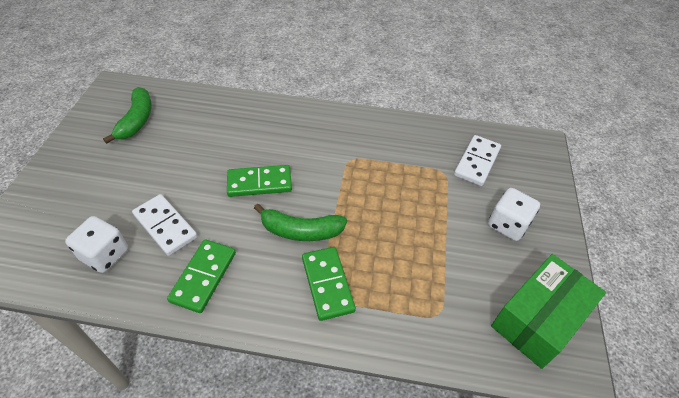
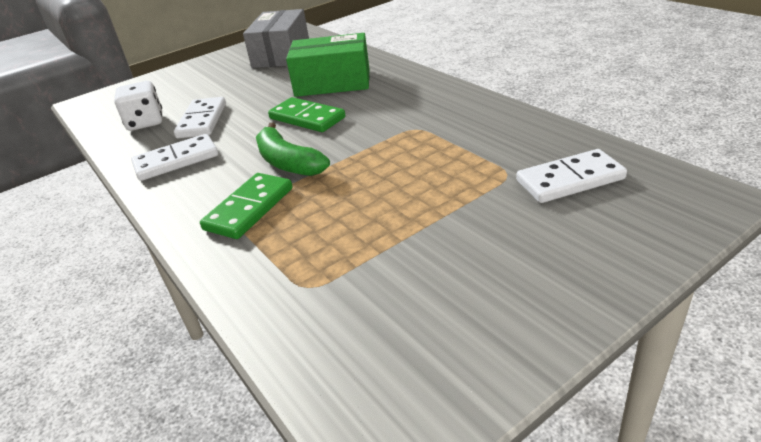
camera: 50 degrees right, 15 degrees down
green banana [103,87,152,144] -> grey box [243,9,309,68]
green domino [167,239,236,313] -> white domino [131,134,218,181]
white dice [488,188,540,241] -> none
green box [491,254,606,369] -> green box moved to [286,33,369,97]

